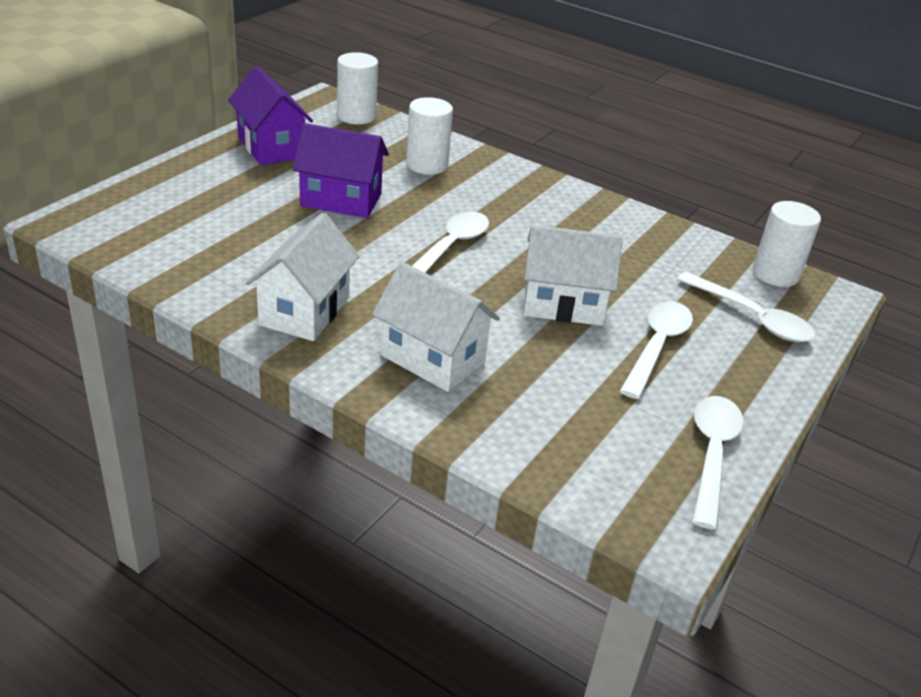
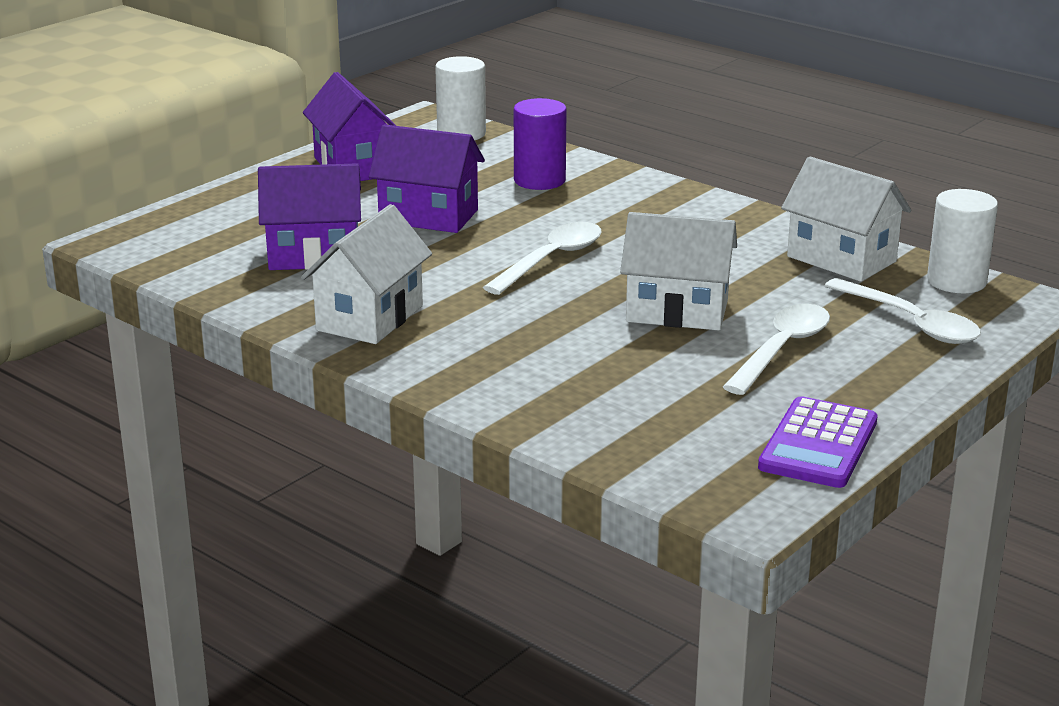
camera: 10 degrees right, 10 degrees down
white house [372,262,500,392] -> white house moved to [781,156,911,282]
white cylinder [406,97,453,175] -> purple cylinder [514,98,567,190]
white spoon [692,396,744,529] -> purple calculator [758,396,878,488]
none -> purple house [258,163,361,270]

